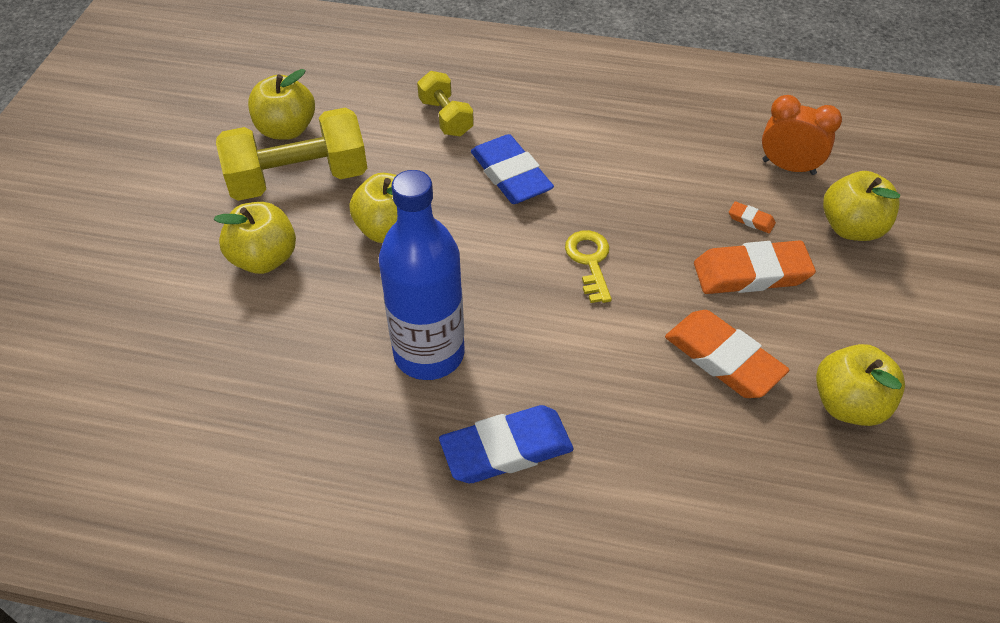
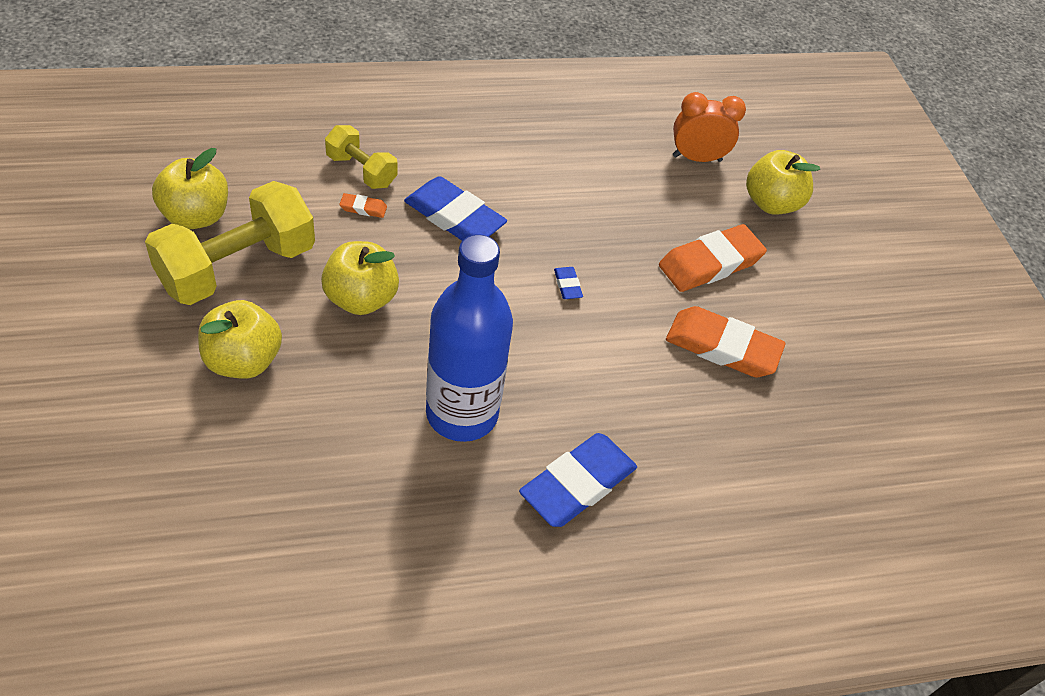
camera: 30 degrees left, 0 degrees up
yellow key [565,230,612,303] -> blue eraser [554,267,583,299]
orange eraser [729,202,776,234] -> orange eraser moved to [339,193,387,218]
yellow apple [816,344,905,426] -> none

